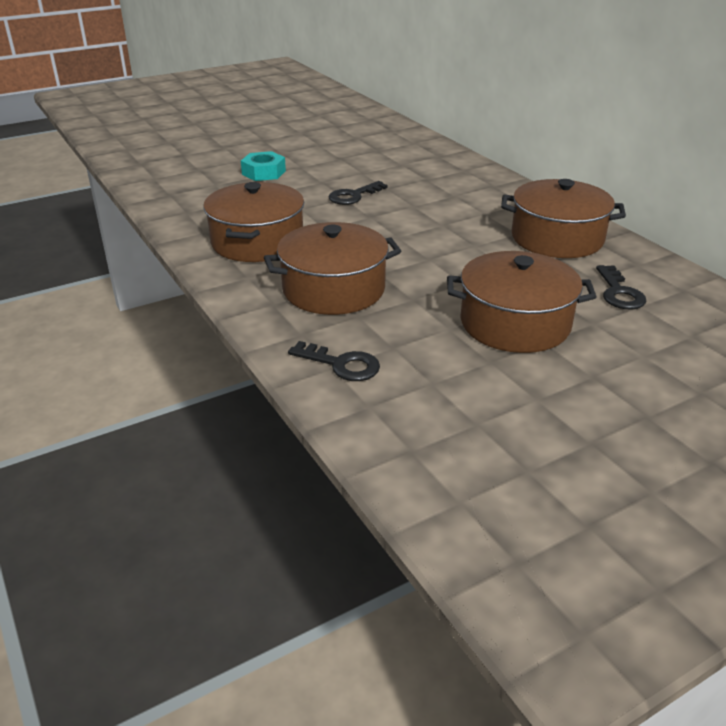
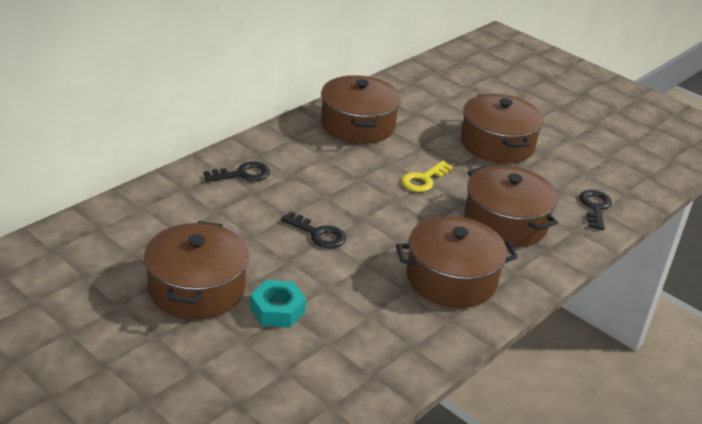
camera: 110 degrees left, 0 degrees up
black key [596,265,647,309] -> black key moved to [204,161,270,182]
none -> brown pot [144,221,249,320]
none -> yellow key [401,161,453,192]

